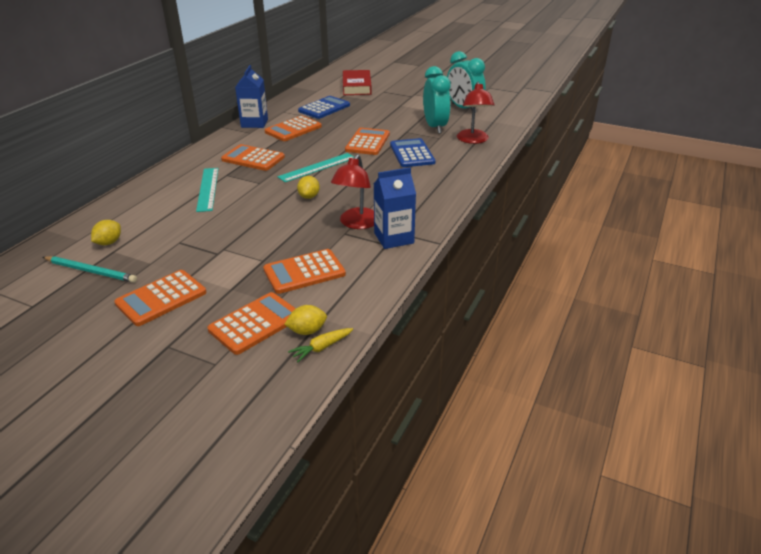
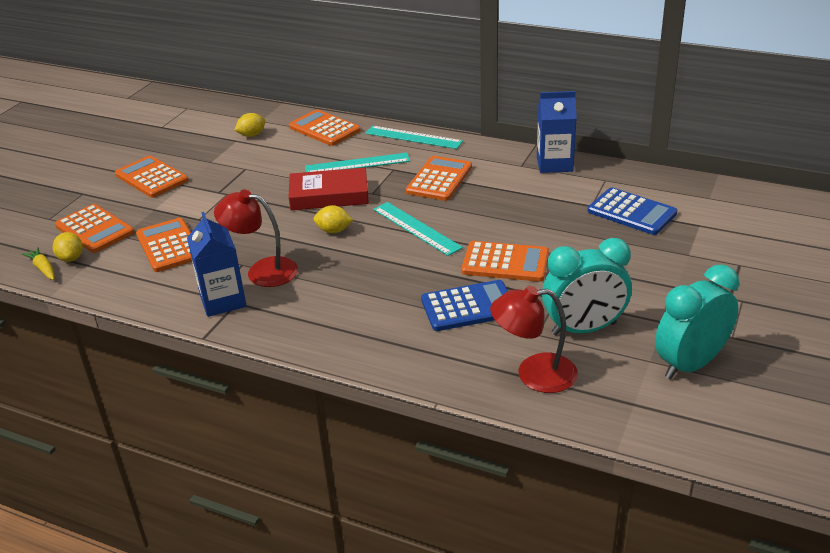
camera: 90 degrees right, 0 degrees up
turquoise pencil [43,256,137,283] -> none
yellow lemon [91,220,121,245] -> yellow lemon turned 60 degrees counterclockwise [235,113,266,137]
orange calculator [265,116,322,141] -> orange calculator moved to [289,110,361,146]
red book [343,70,372,95] -> red book moved to [288,167,369,210]
none -> turquoise ruler [365,126,463,149]

